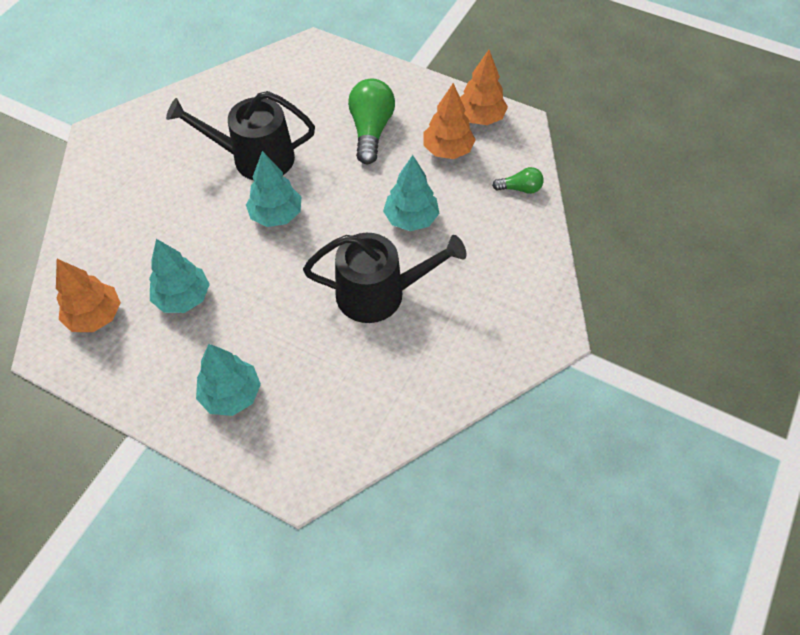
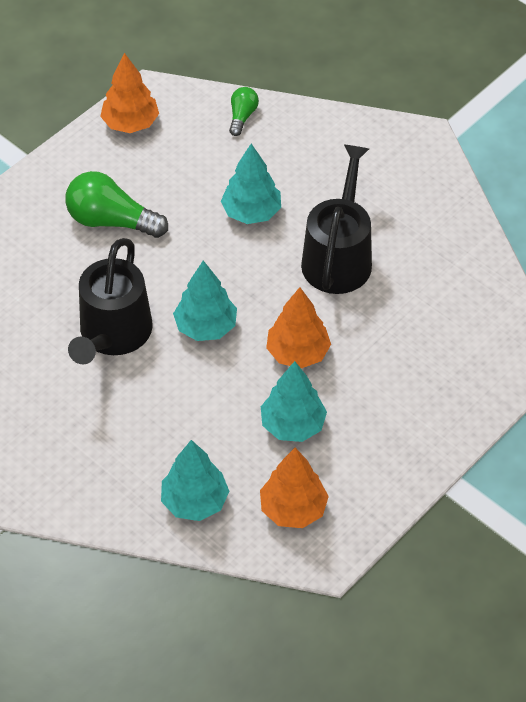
camera: 75 degrees left, 5 degrees down
turquoise tree [196,344,261,416] -> turquoise tree moved to [161,440,229,521]
orange tree [423,83,476,159] -> orange tree moved to [266,287,331,368]

